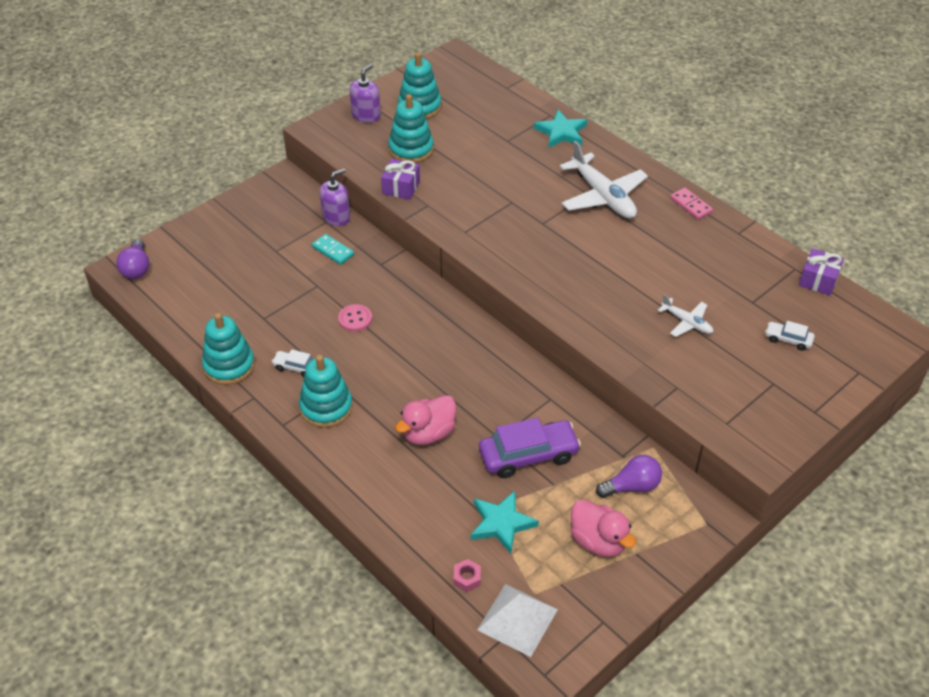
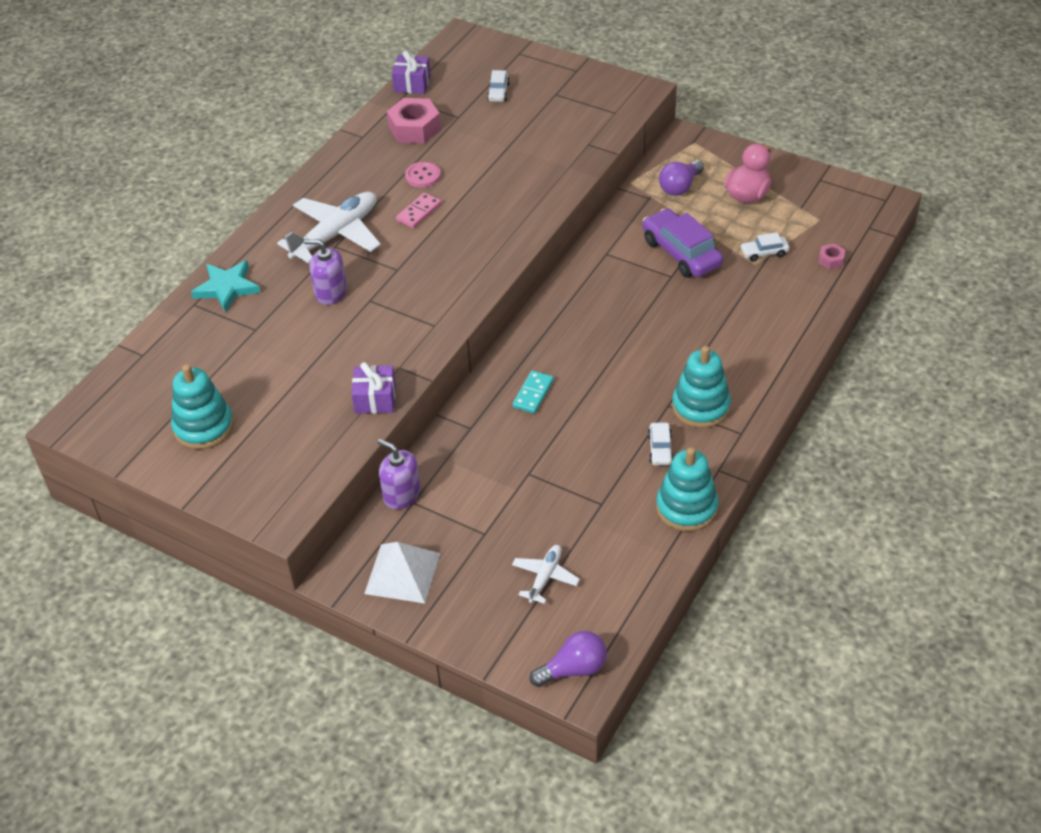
camera: 105 degrees left, 0 degrees up
turquoise domino [312,234,354,265] -> turquoise domino moved to [512,371,554,414]
pink button [338,304,372,332] -> pink button moved to [405,162,441,188]
purple soap dispenser [349,64,381,123] -> purple soap dispenser moved to [304,239,347,305]
turquoise stacking toy [388,94,434,163] -> none
pink duck [395,395,456,445] -> none
turquoise star [471,491,539,554] -> white car [740,232,789,262]
white pyramid [477,584,558,657] -> white pyramid moved to [364,542,440,603]
purple light bulb [596,455,662,498] -> purple light bulb turned 105 degrees counterclockwise [659,160,704,196]
white plane [657,294,713,337] -> white plane moved to [512,545,580,604]
pink domino [670,187,713,220] -> pink domino moved to [396,193,442,229]
none -> pink nut [387,98,441,143]

